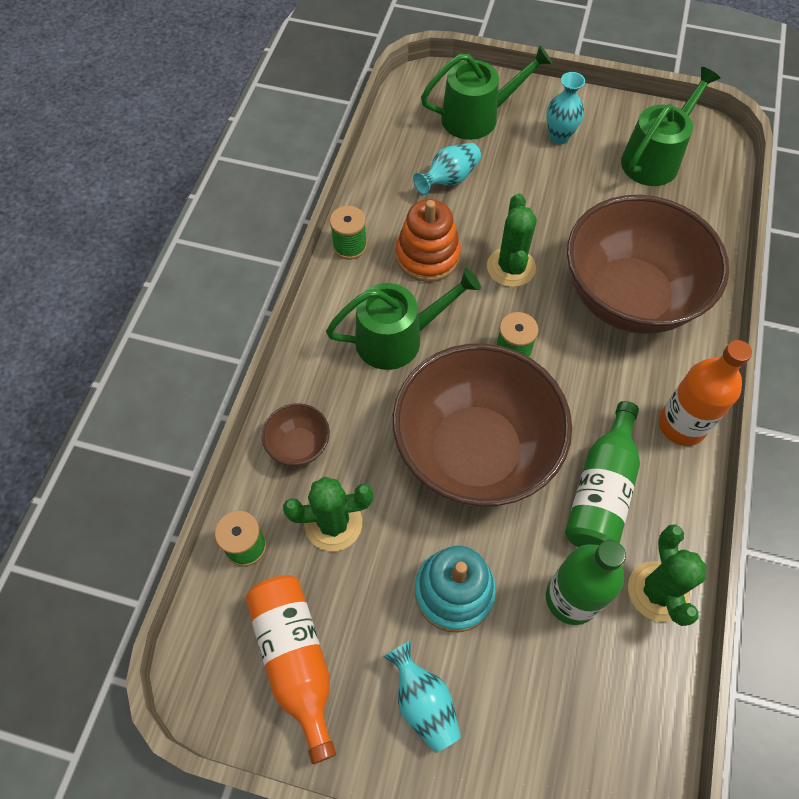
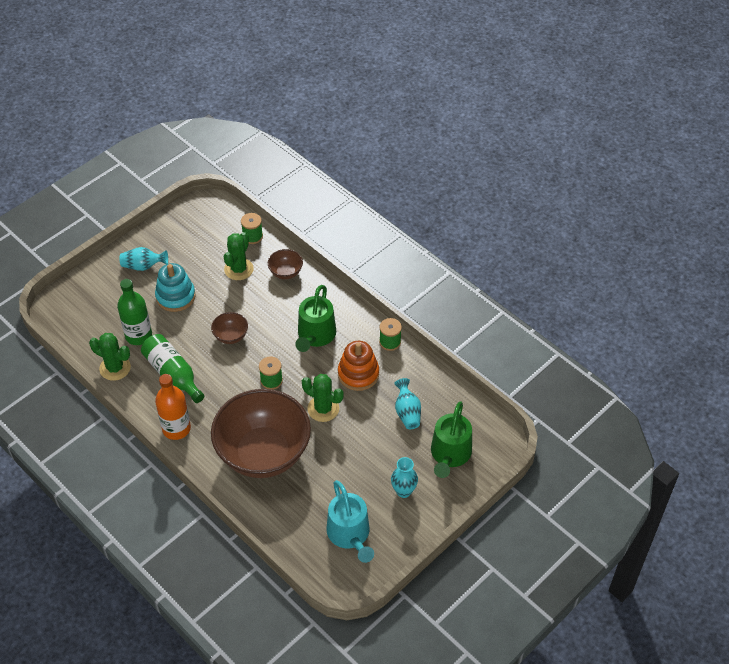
camera: 120 degrees right, 10 degrees down
orange bottle [245,575,336,764] -> none
brown bowl [393,343,572,507] -> brown bowl [211,312,248,344], size x0.40
green watering can [621,67,720,186] -> turquoise watering can [327,480,374,563]

